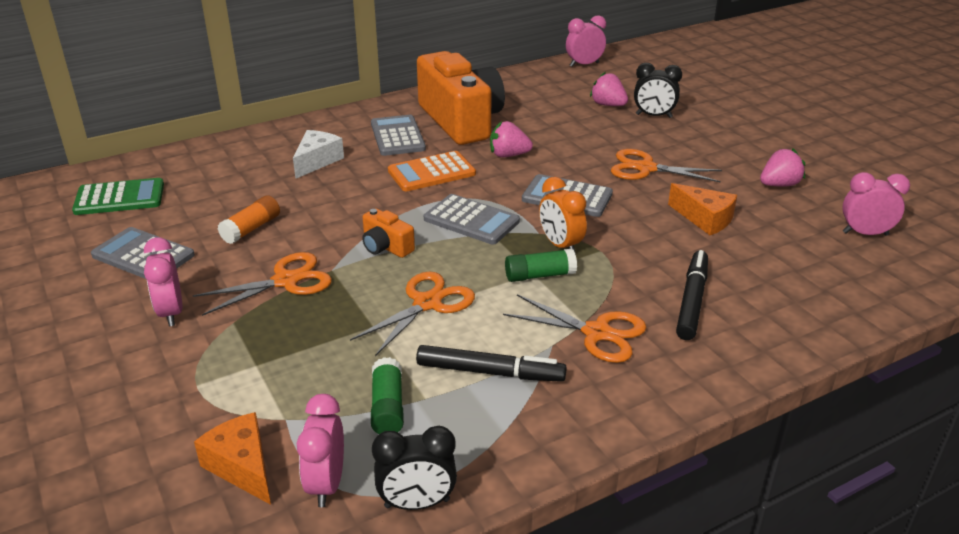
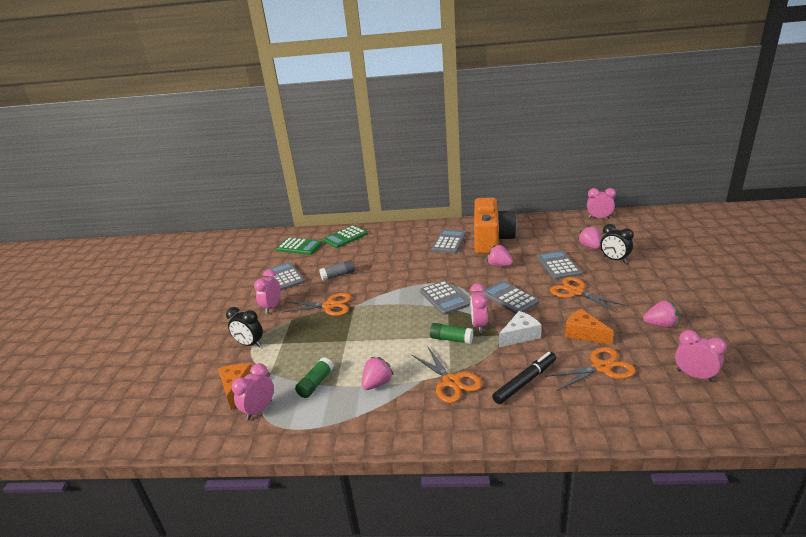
camera: 35 degrees right, 5 degrees down
orange glue stick [217,195,280,244] -> grey glue stick [319,260,355,281]
white cheese [293,130,344,178] -> white cheese moved to [499,311,541,347]
orange scissors [350,272,475,356] -> orange scissors moved to [545,347,636,391]
orange camera [362,208,415,258] -> none
black clock [372,426,457,510] -> black clock moved to [226,307,263,347]
orange calculator [388,151,476,191] -> none
black marker [416,345,567,382] -> pink strawberry [362,357,394,390]
orange clock [539,177,587,254] -> pink clock [470,283,488,333]
orange cheese [668,183,737,235] -> orange cheese turned 150 degrees clockwise [565,309,614,345]
none -> green calculator [323,225,368,248]
none -> grey calculator [537,250,582,280]

